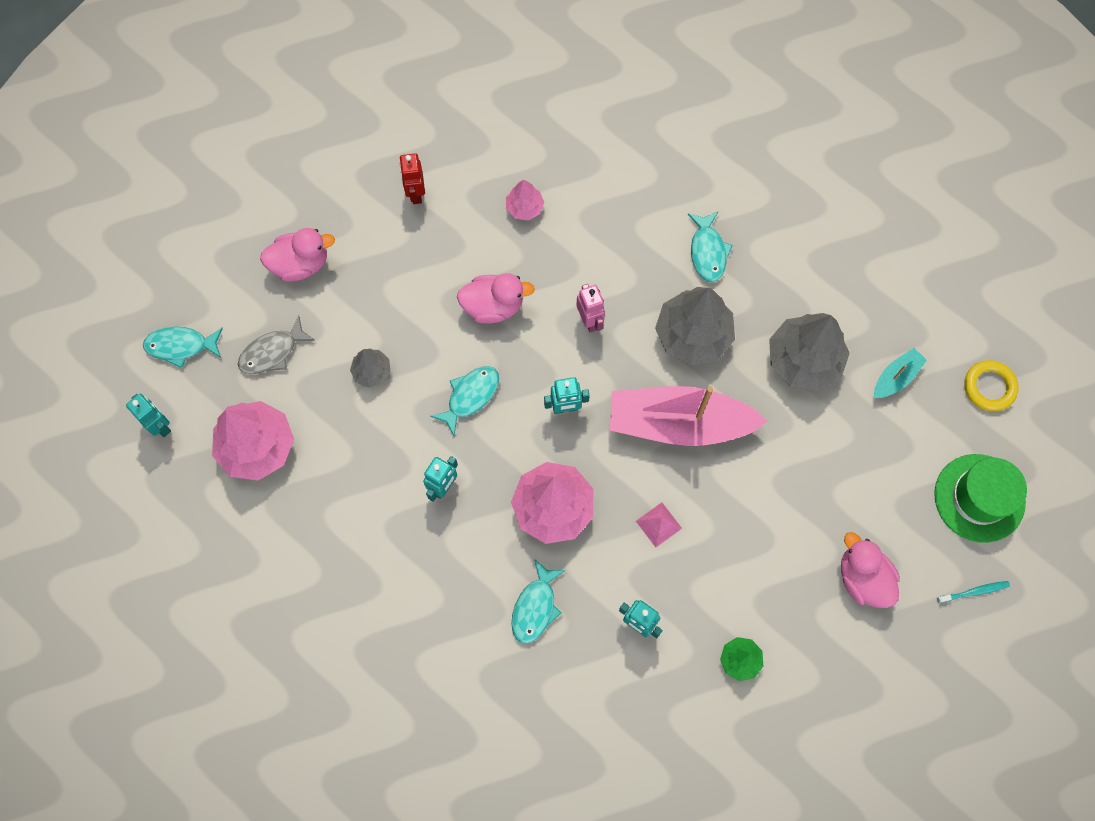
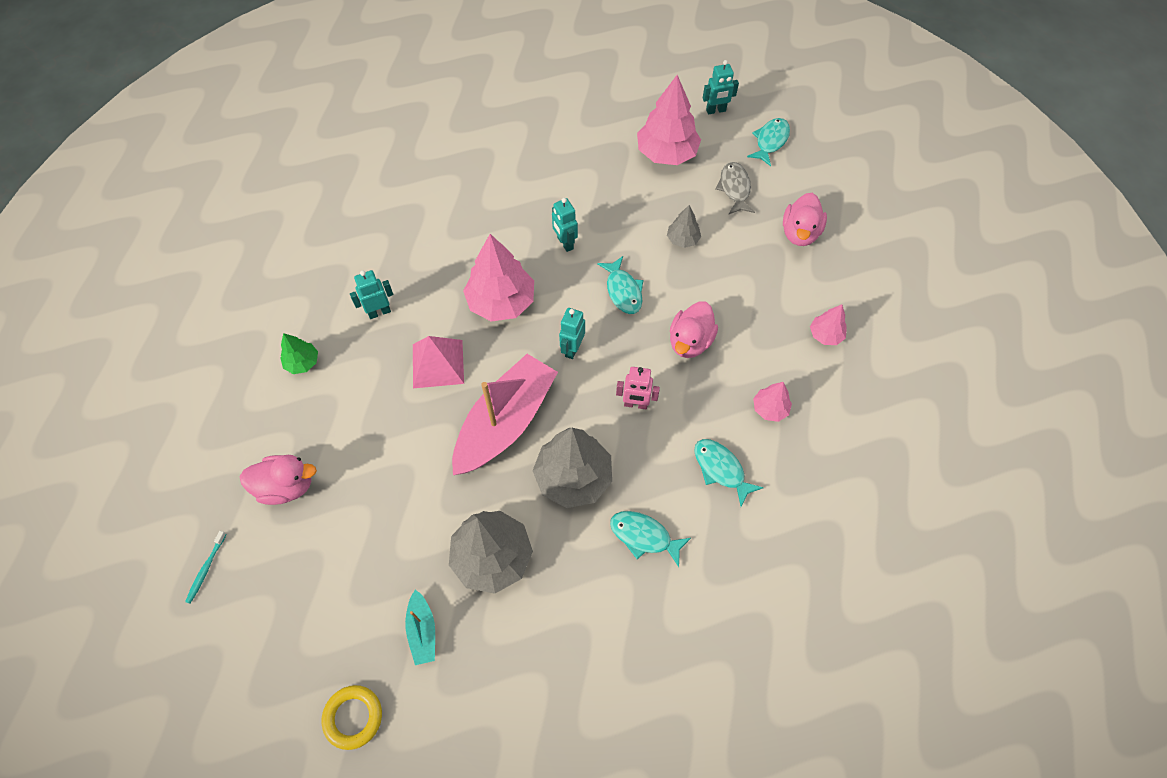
camera: 120 degrees right, 10 degrees down
red robot [399,153,425,204] -> pink tree [810,304,847,345]
turquoise fish [511,559,566,644] -> turquoise fish moved to [694,439,764,507]
pink pyramid [636,502,682,547] -> pink pyramid [413,336,464,388], size x1.71
green hat [934,454,1027,543] -> none

